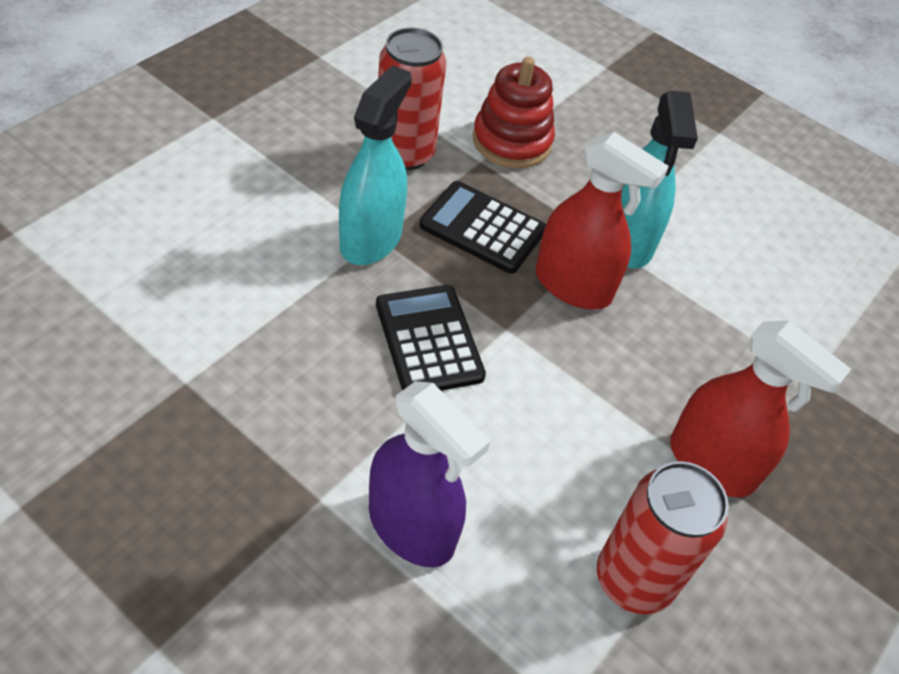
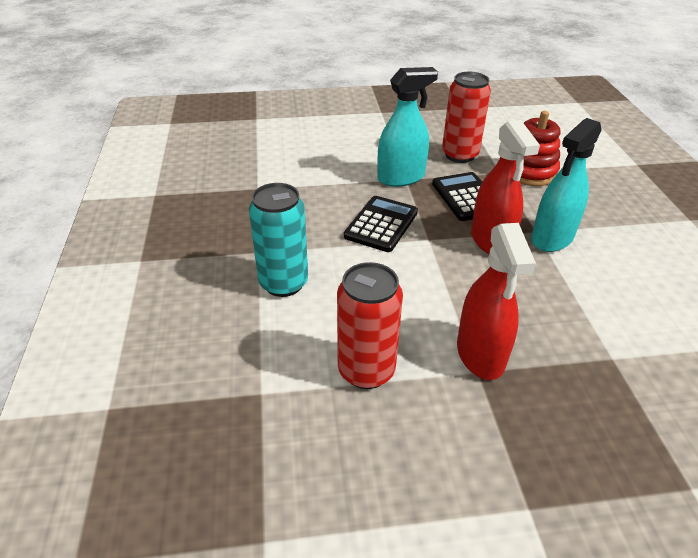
camera: 50 degrees right, 10 degrees down
purple spray bottle [369,381,490,567] -> turquoise can [249,183,308,297]

